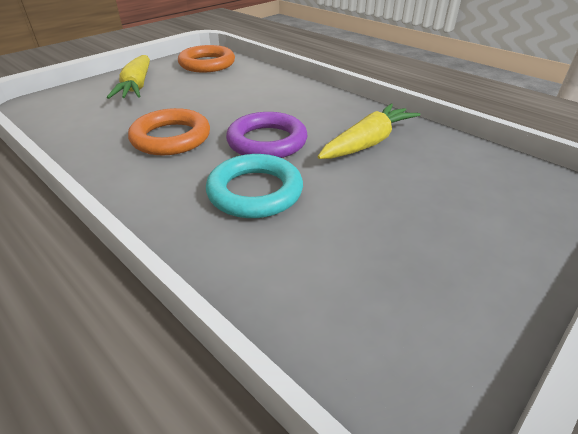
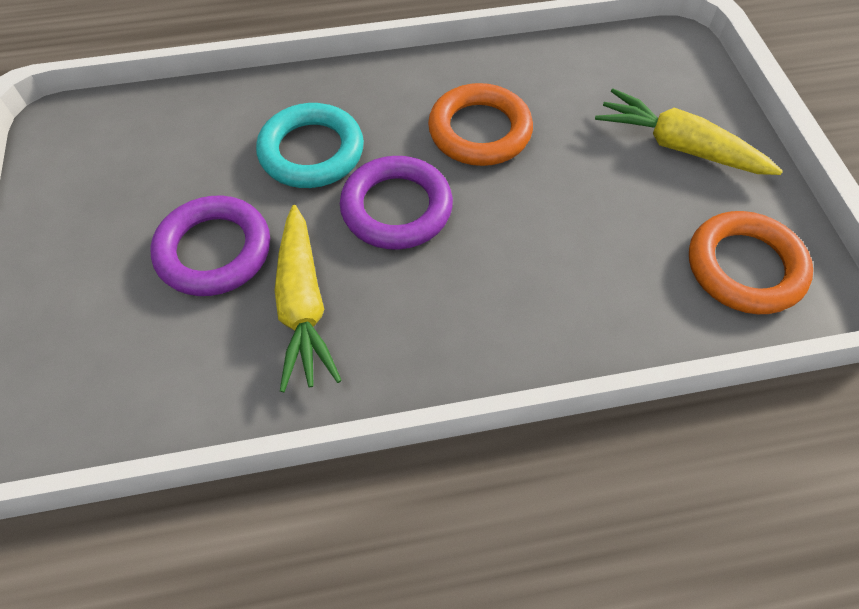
camera: 125 degrees right, 20 degrees up
none -> purple ring [151,196,270,296]

